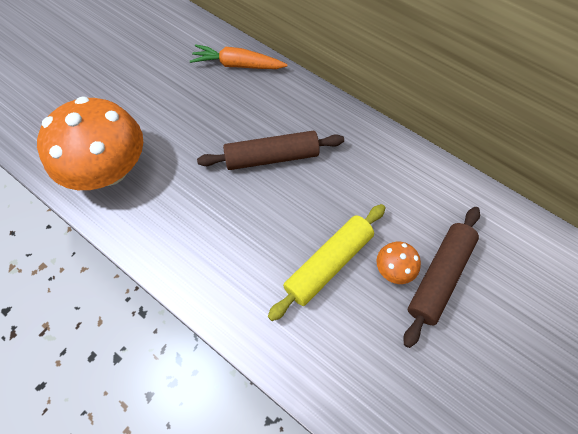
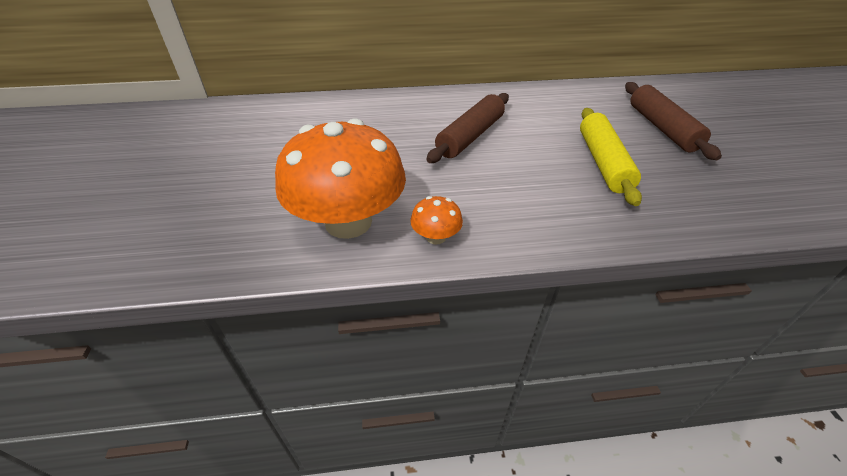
camera: 45 degrees left, 20 degrees down
orange carrot [190,44,288,69] -> none
orange mushroom [376,242,421,284] -> orange mushroom moved to [410,196,463,245]

